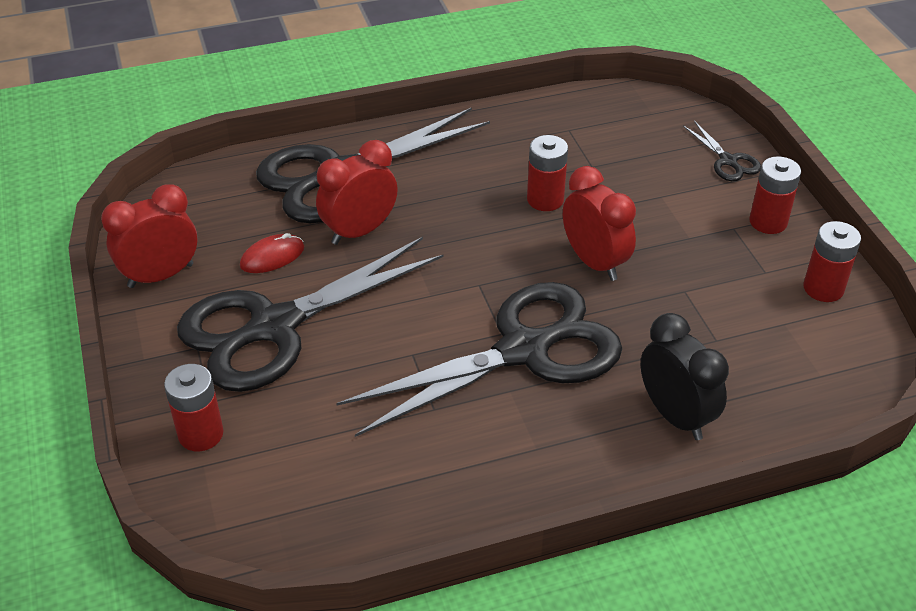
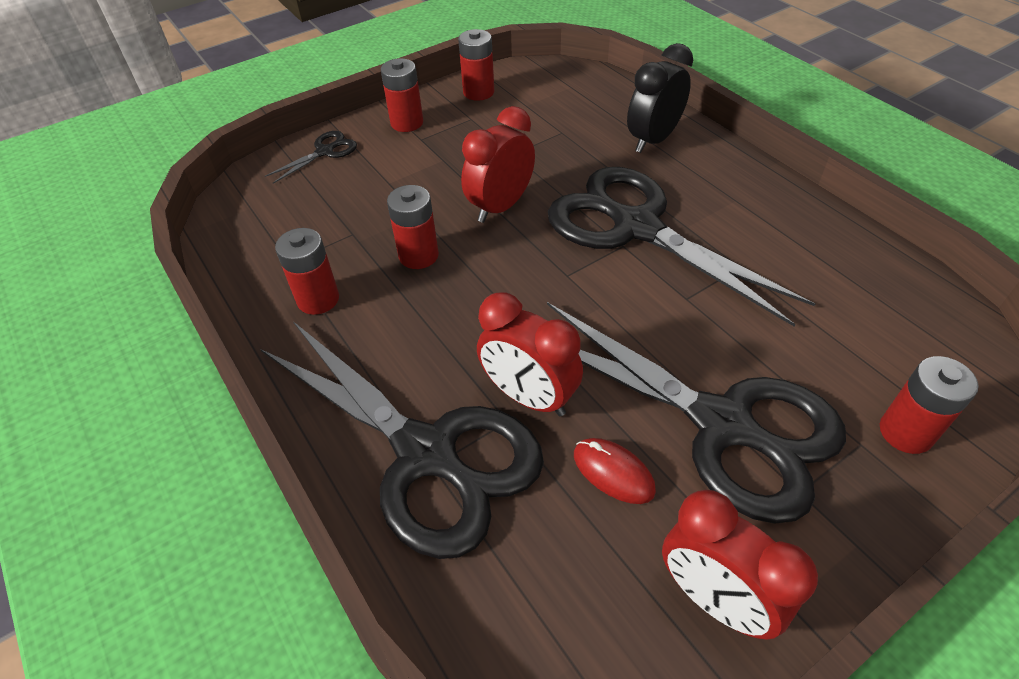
camera: 105 degrees left, 5 degrees up
none -> red battery [275,228,339,315]

